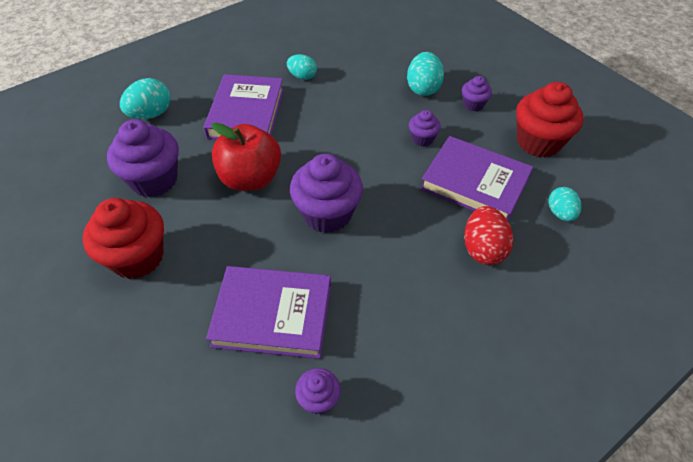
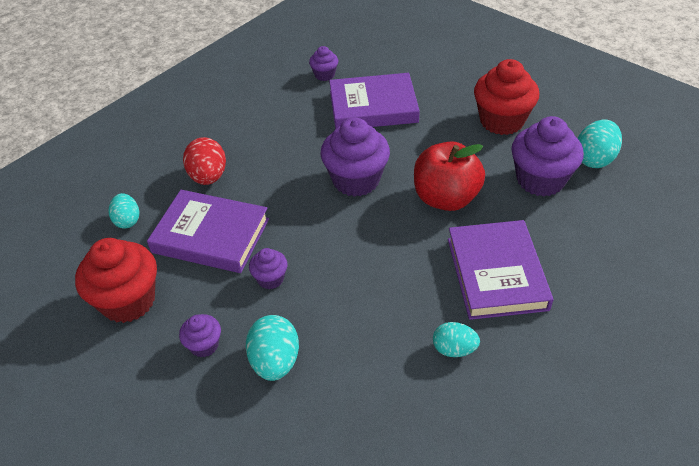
camera: 170 degrees right, 5 degrees down
turquoise egg [120,78,171,119] -> turquoise egg moved to [577,120,622,168]

